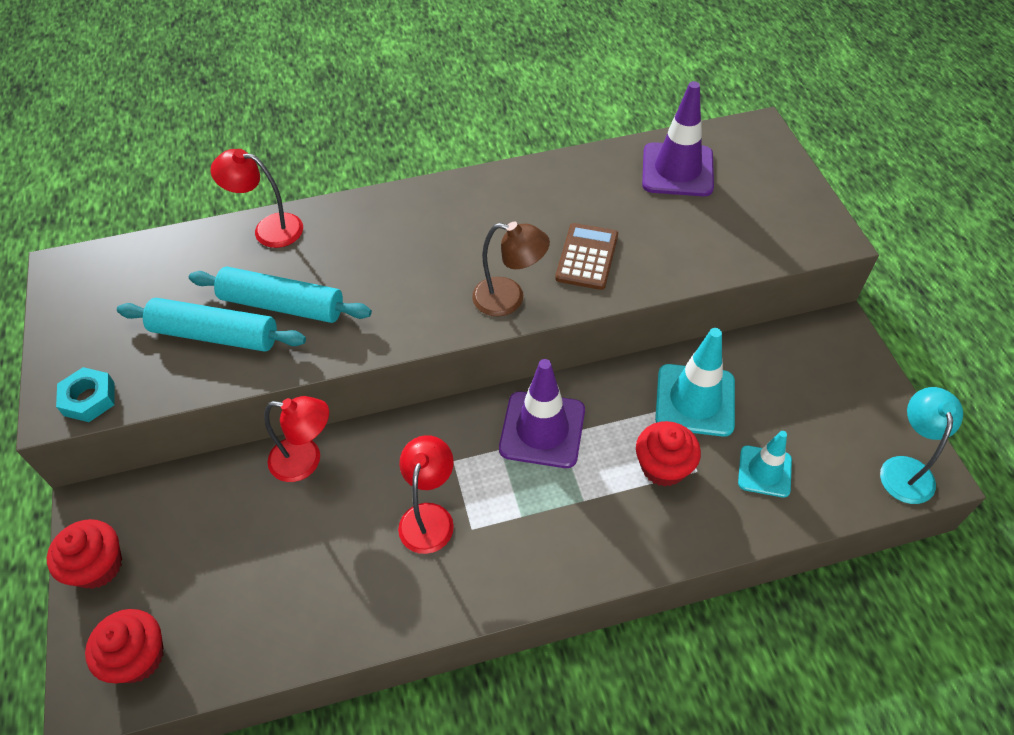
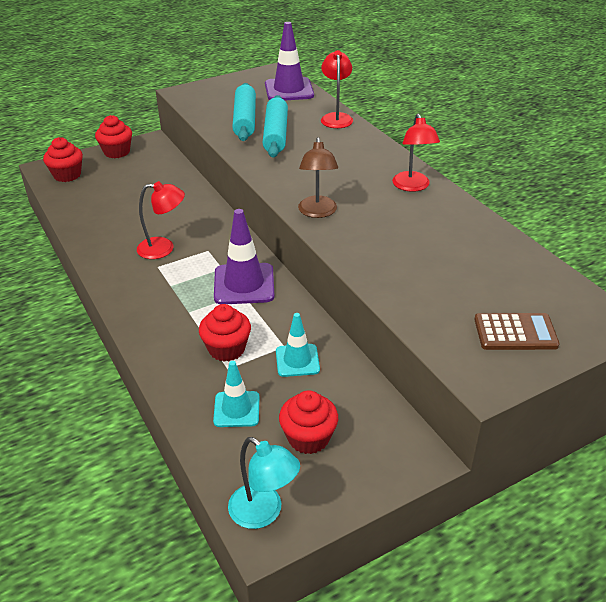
camera: 75 degrees right, 15 degrees down
turquoise nut [56,367,115,422] -> none
red lamp [264,396,329,482] -> red lamp moved to [392,114,440,192]
brown calculator [555,223,618,290] -> brown calculator moved to [474,313,559,350]
purple traffic cone [642,81,714,196] -> purple traffic cone moved to [265,22,314,101]
turquoise traffic cone [655,328,735,437] -> turquoise traffic cone [276,313,320,377], size x0.62
turquoise lamp [880,387,963,504] -> turquoise lamp turned 45 degrees clockwise [228,437,300,529]
none -> red cupcake [279,390,338,454]

